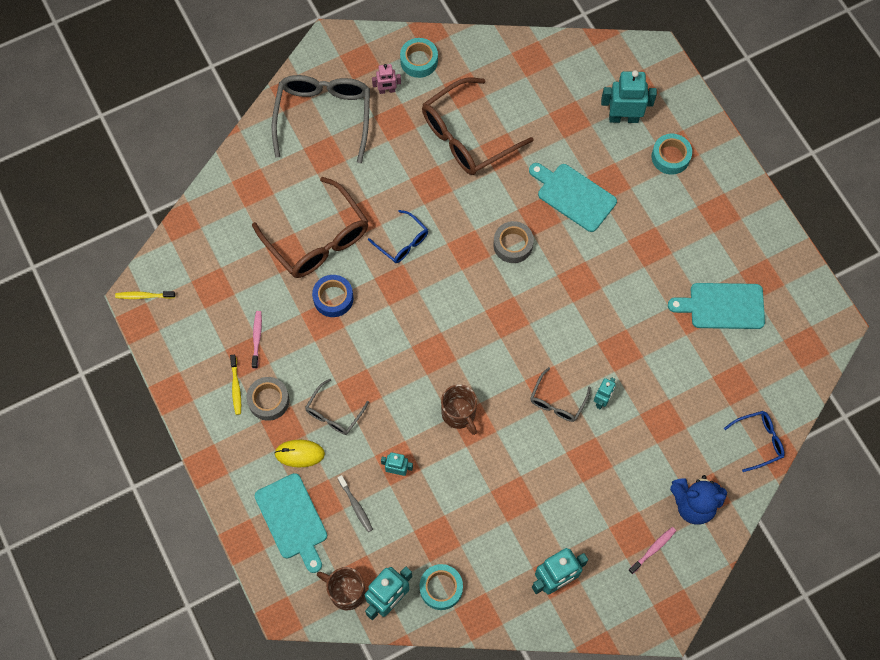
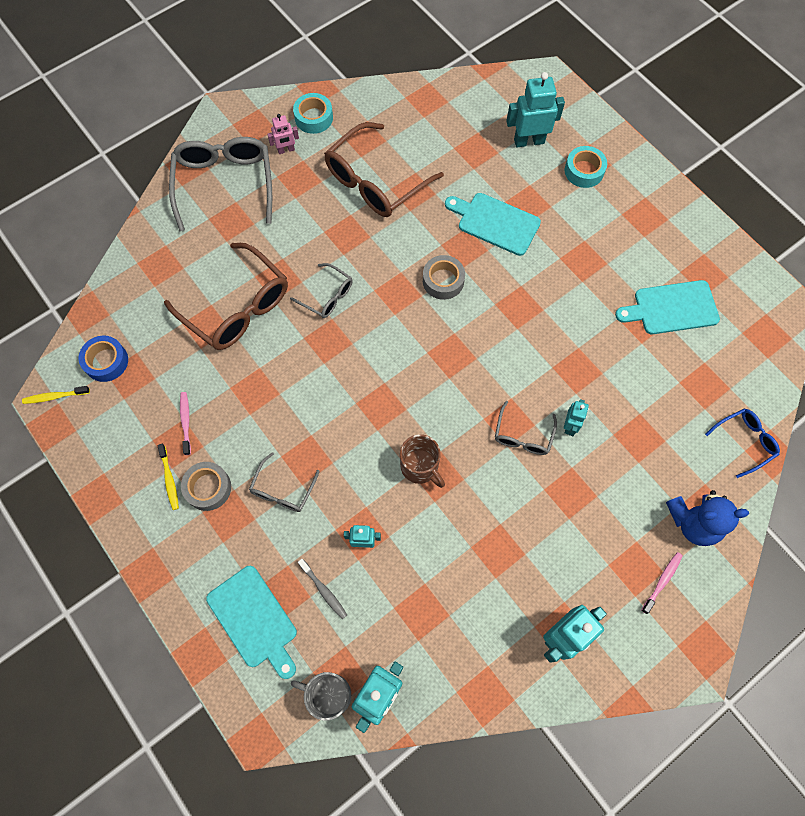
camera: 10 degrees left, 0 degrees up
yellow mouse [274,440,325,468] -> none
blue tape [312,275,354,317] -> blue tape moved to [79,336,128,382]
brown mug [317,567,365,610] -> grey mug [291,672,351,721]
blue glasses [368,210,428,263] -> grey glasses [290,263,353,318]
turquoise tape [420,564,463,610] -> none

